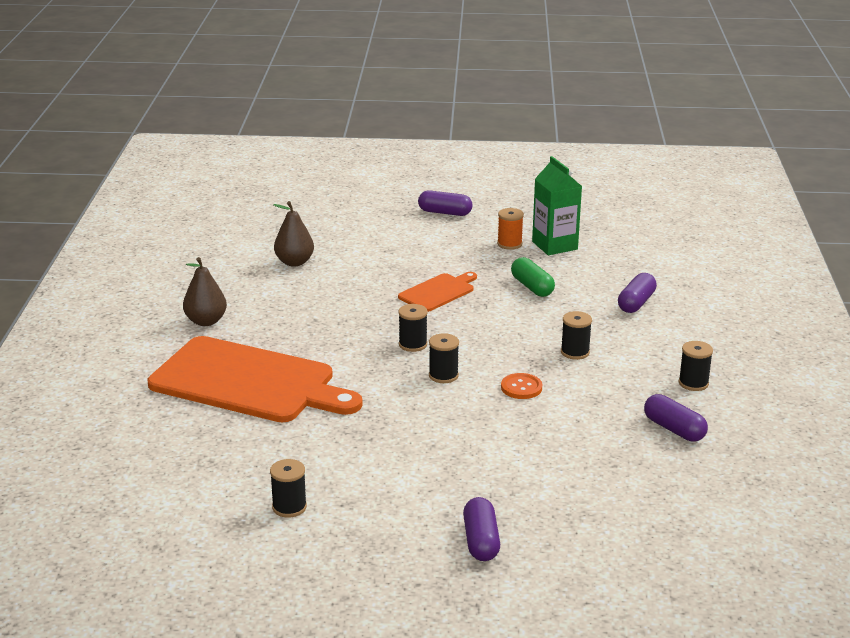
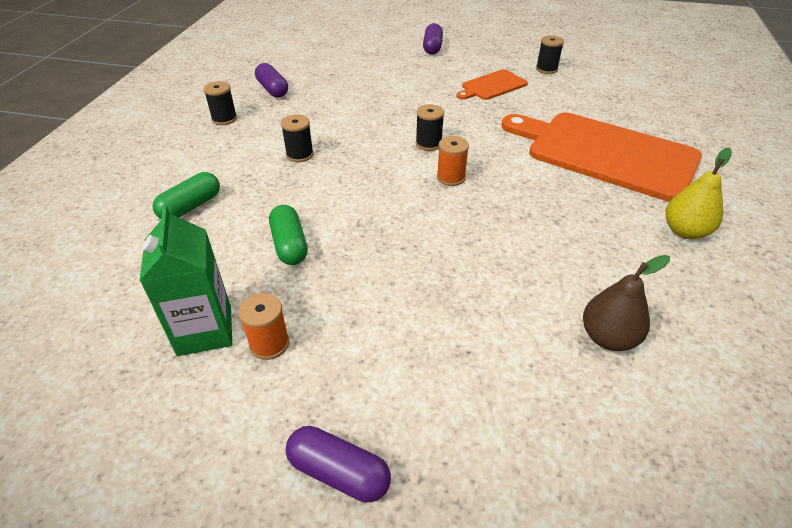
camera: 170 degrees left, 15 degrees up
brown pear [183,257,227,326] -> yellow pear [666,148,732,239]
orange cutting board [398,272,477,312] -> orange cutting board moved to [457,70,528,100]
black spool [399,304,428,352] -> orange spool [437,136,469,186]
orange button [501,373,542,399] -> none
purple capsule [618,273,657,313] -> green capsule [153,172,220,219]

